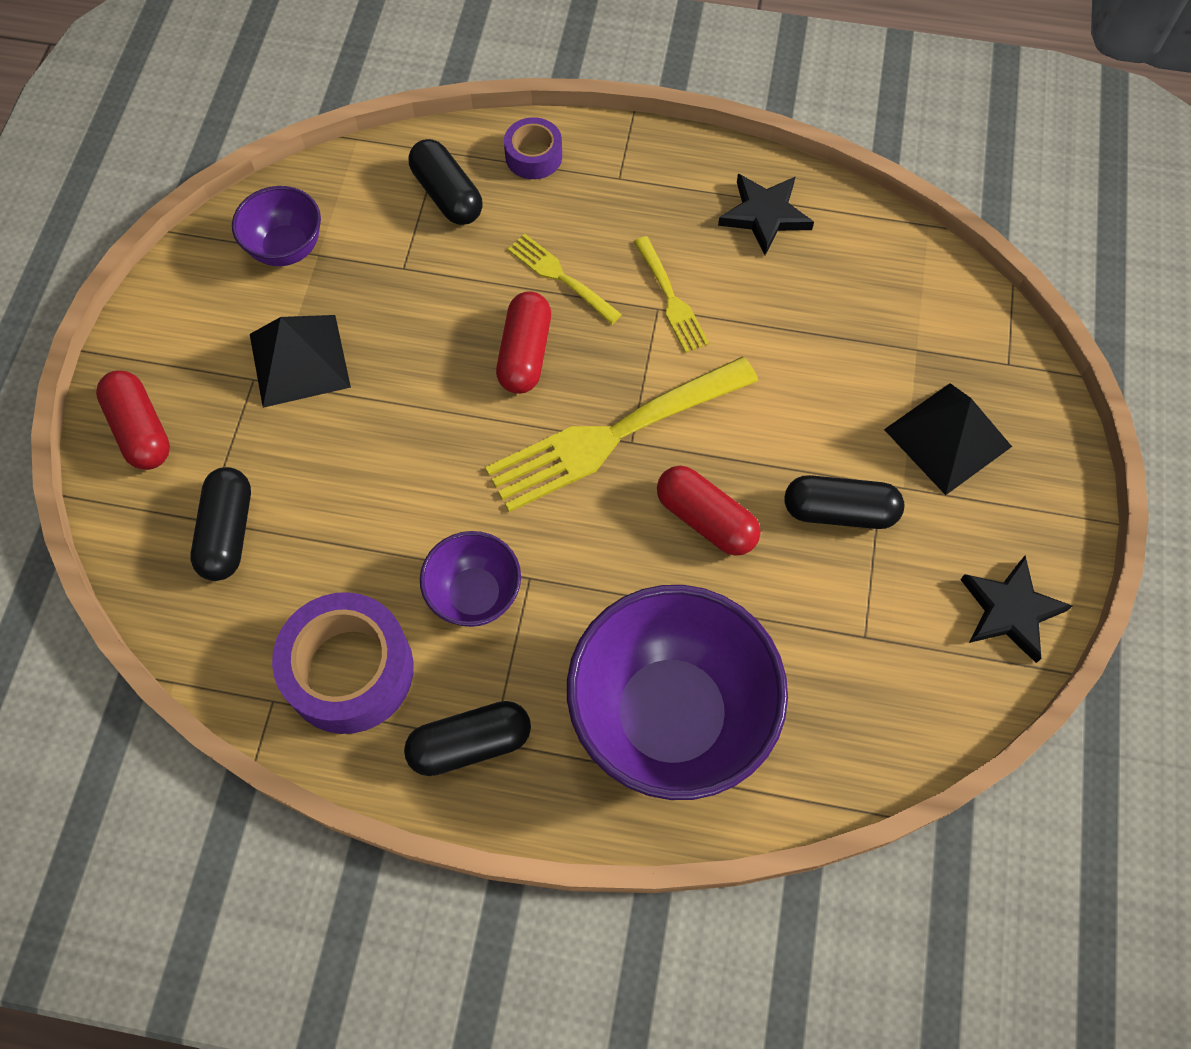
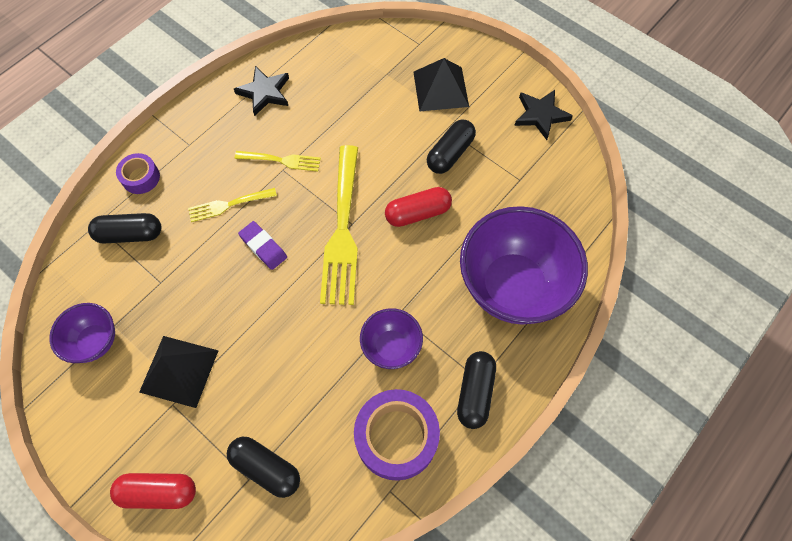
camera: 60 degrees left, 0 degrees up
red capsule [496,291,551,394] -> purple eraser [238,221,287,270]

